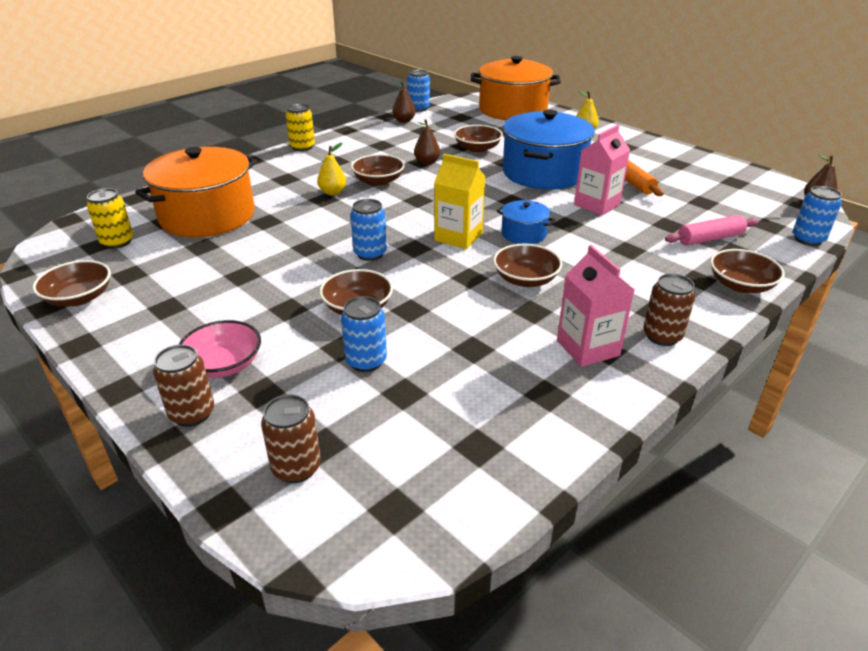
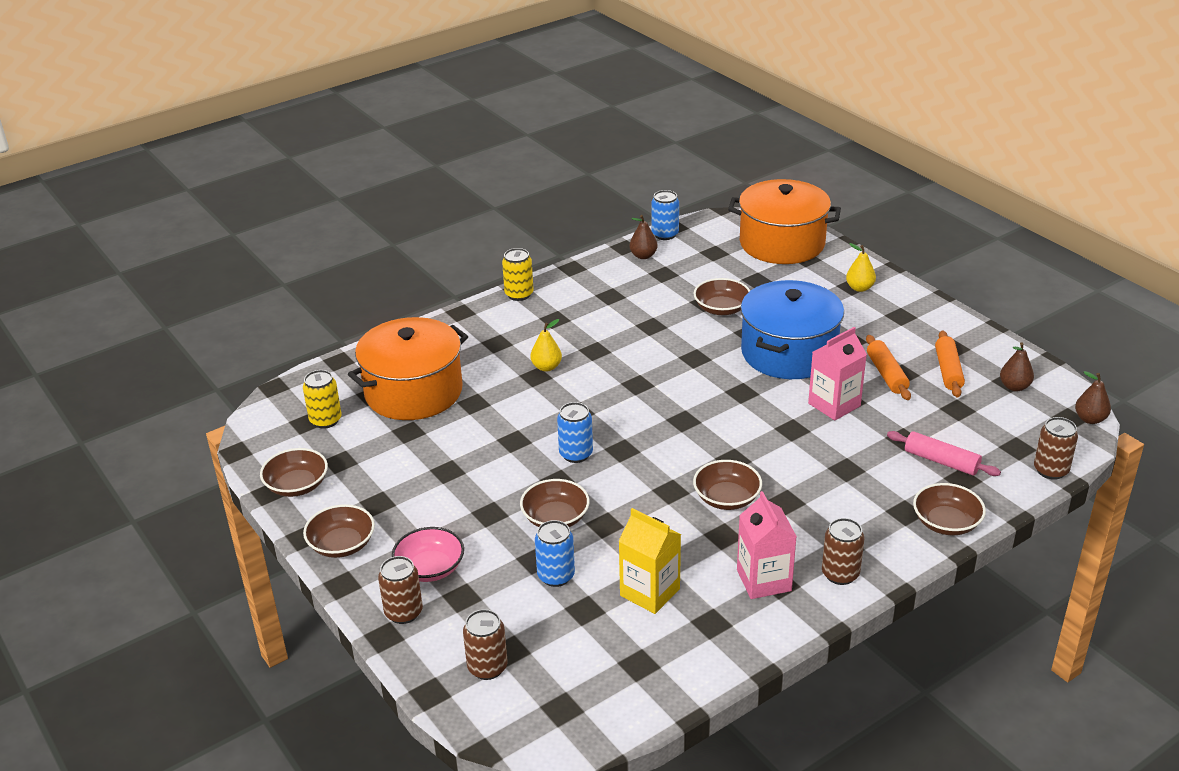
camera: 10 degrees right, 0 degrees up
brown bowl [351,154,405,186] -> brown bowl moved to [303,504,375,558]
brown pear [414,119,440,165] -> brown pear moved to [1000,342,1034,391]
yellow carton [434,154,486,249] -> yellow carton moved to [618,508,681,614]
blue pot [497,200,555,244] -> none
pink rolling pin [665,215,759,246] -> pink rolling pin turned 45 degrees clockwise [887,431,1001,476]
blue can [793,186,842,246] -> brown can [1034,417,1078,480]
none -> orange rolling pin [935,330,965,398]

